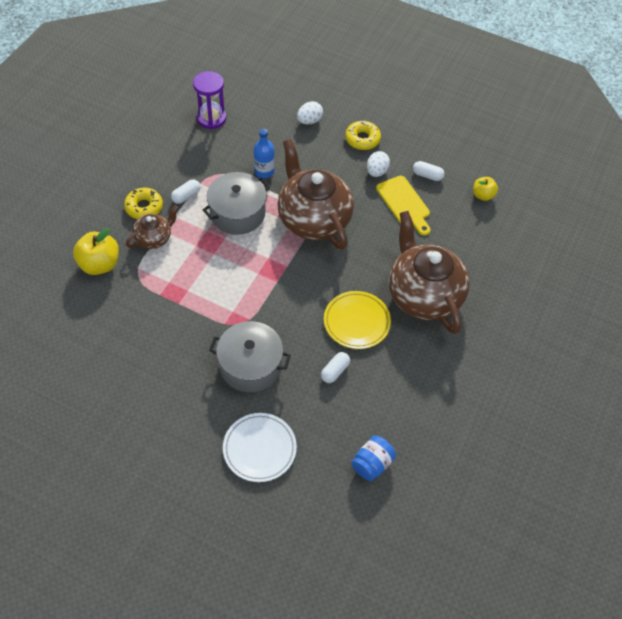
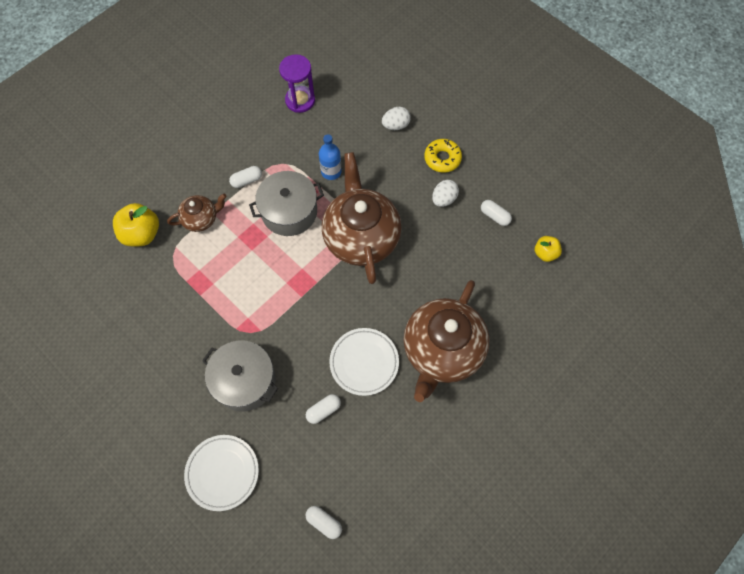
camera: 20 degrees right, 10 degrees up
yellow donut [124,188,163,219] -> none
yellow plate [324,291,391,349] -> white plate [329,328,399,396]
blue jar [351,436,396,481] -> white capsule [306,506,342,539]
yellow cutting board [376,176,430,236] -> none
brown teapot [389,211,470,334] -> brown teapot turned 150 degrees counterclockwise [403,280,489,402]

